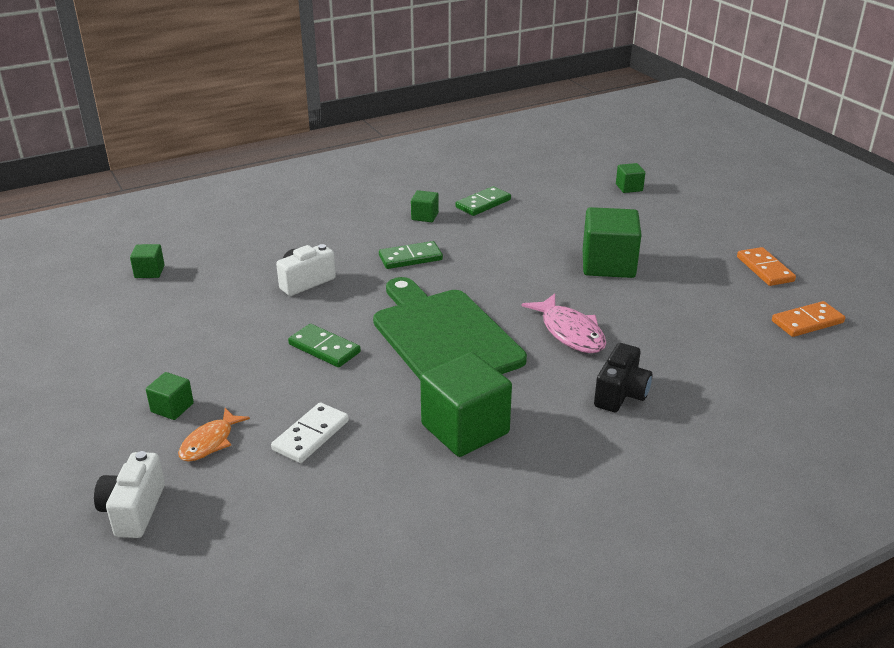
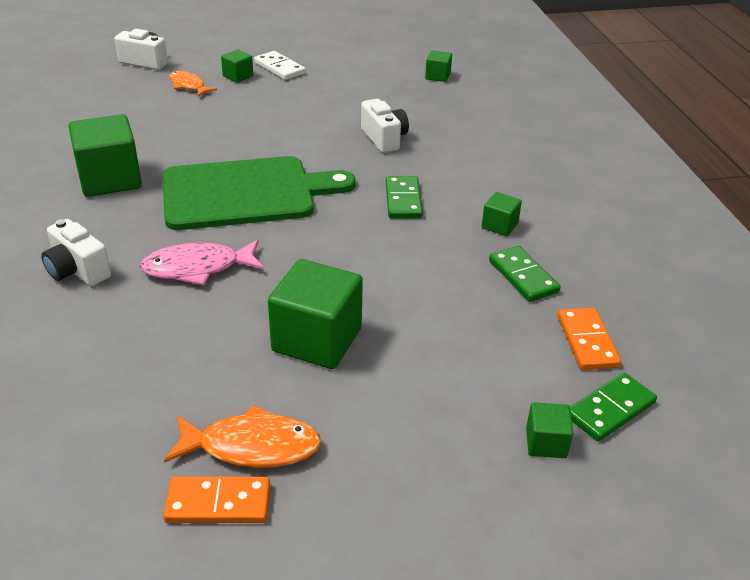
camera: 105 degrees right, 5 degrees up
white domino [271,402,349,463] -> white domino moved to [254,51,306,80]
green domino [288,324,361,367] -> green domino moved to [570,373,657,441]
black camera [594,343,652,412] -> white camera [41,219,111,286]
orange domino [772,301,845,337] -> orange domino moved to [558,307,621,370]
none -> orange fish [164,405,322,468]

